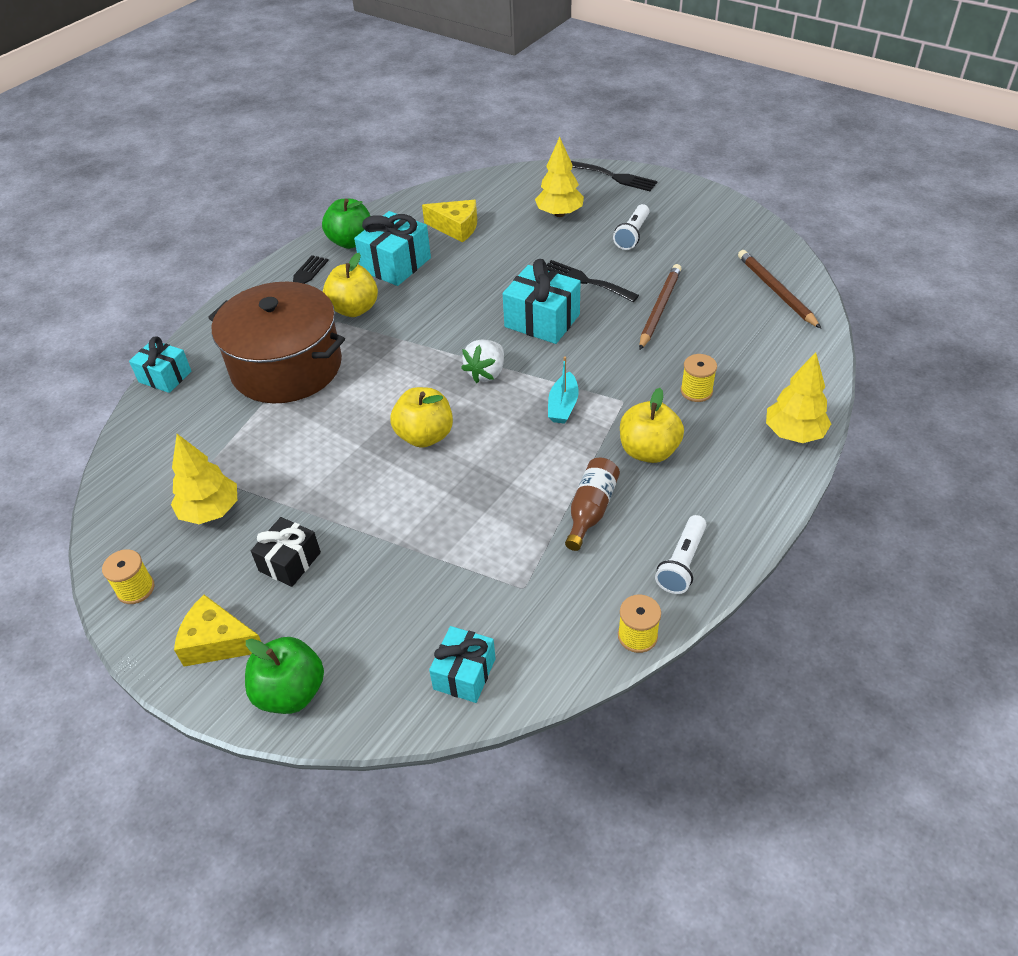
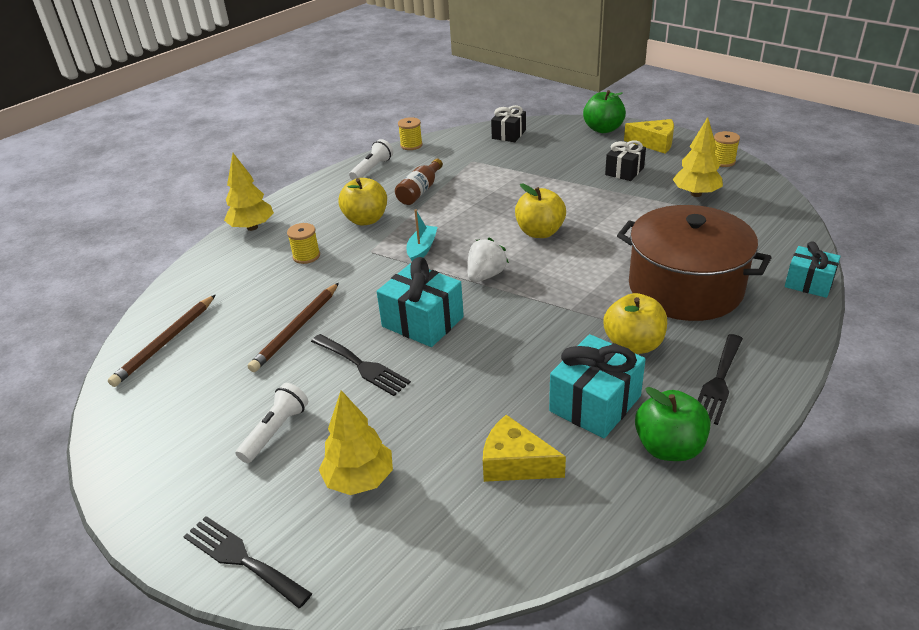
camera: 175 degrees left, 10 degrees down
turquoise gift [429,626,496,703] -> black gift [491,105,526,142]
brown pencil [738,250,821,328] -> brown pencil turned 45 degrees clockwise [108,295,215,387]

